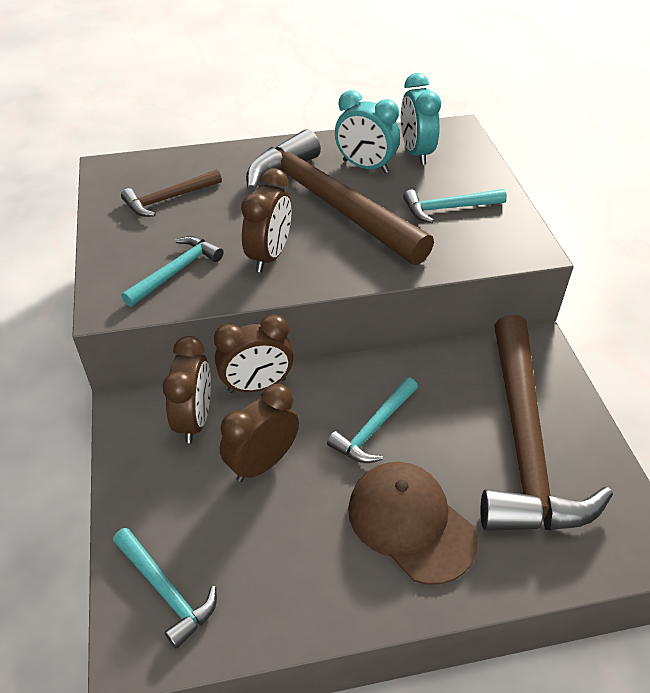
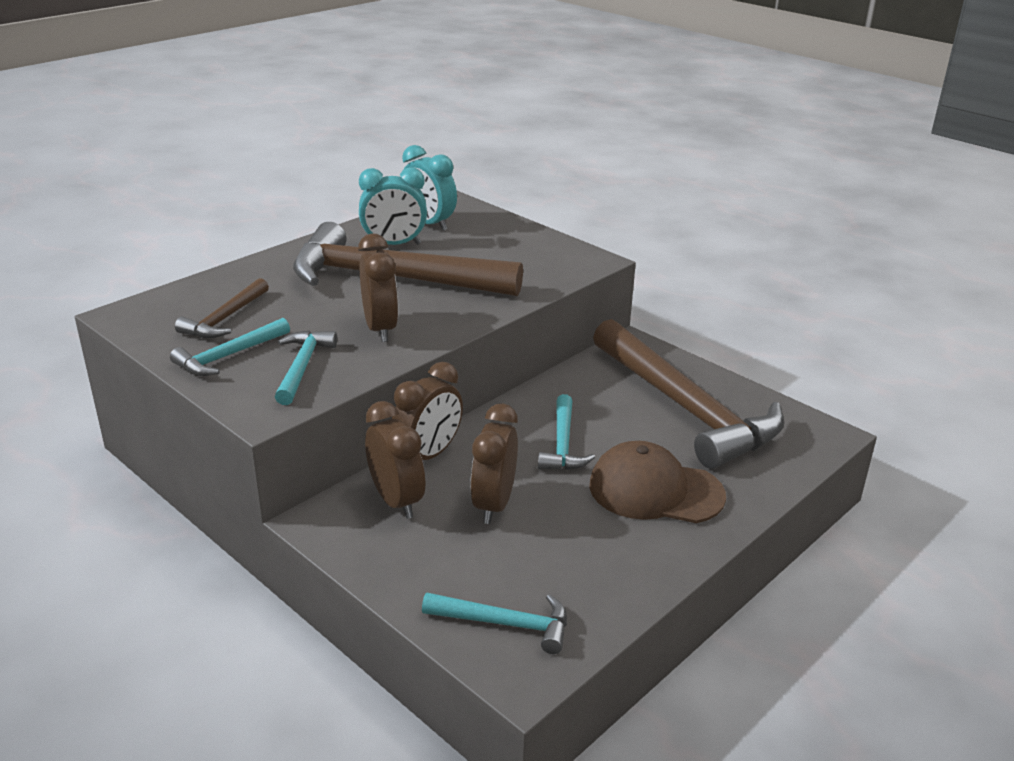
camera: 35 degrees left, 15 degrees down
turquoise hammer [403,189,507,223] -> turquoise hammer moved to [170,318,290,376]

